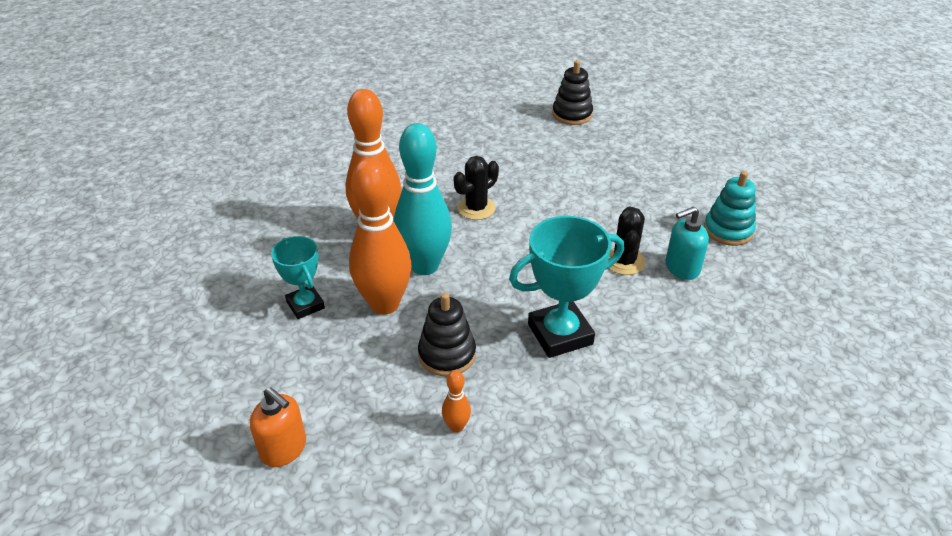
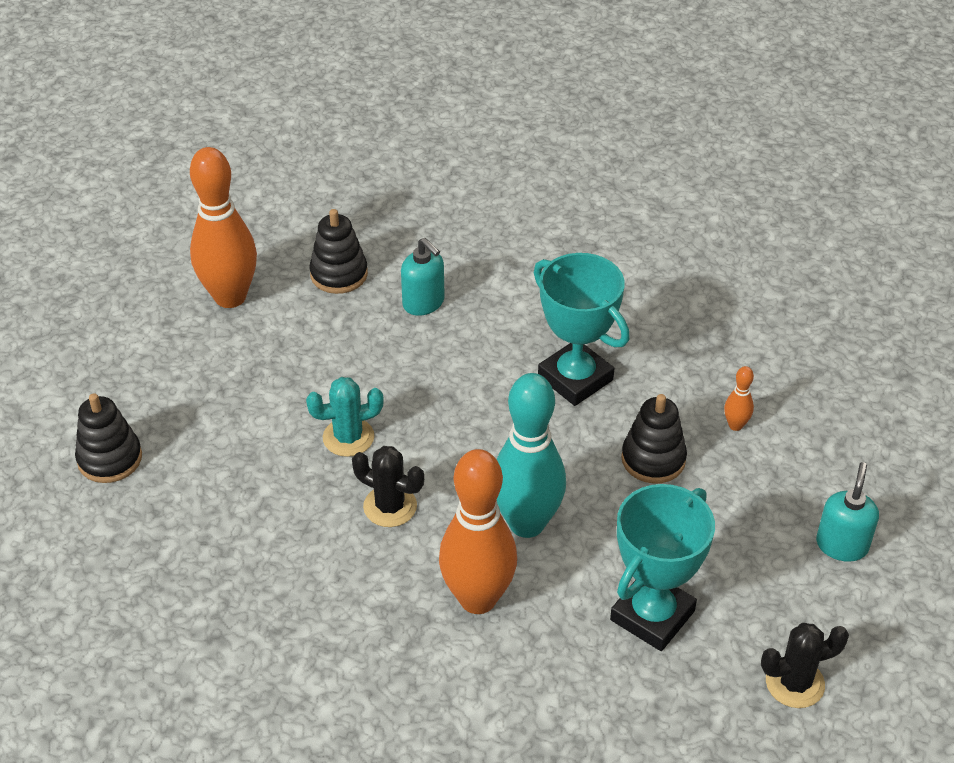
camera: 110 degrees left, 5 degrees up
orange soap dispenser [250,387,306,467] -> turquoise soap dispenser [816,462,879,562]
turquoise trophy [271,236,325,319] -> turquoise trophy [610,484,715,651], size x1.63
orange bowling pin [349,158,411,315] -> orange bowling pin moved to [190,147,257,308]
black cactus [609,206,646,275] -> black cactus moved to [761,623,849,708]
turquoise stacking toy [704,171,756,246] -> black stacking toy [309,209,368,294]
none -> turquoise cactus [306,377,384,457]

